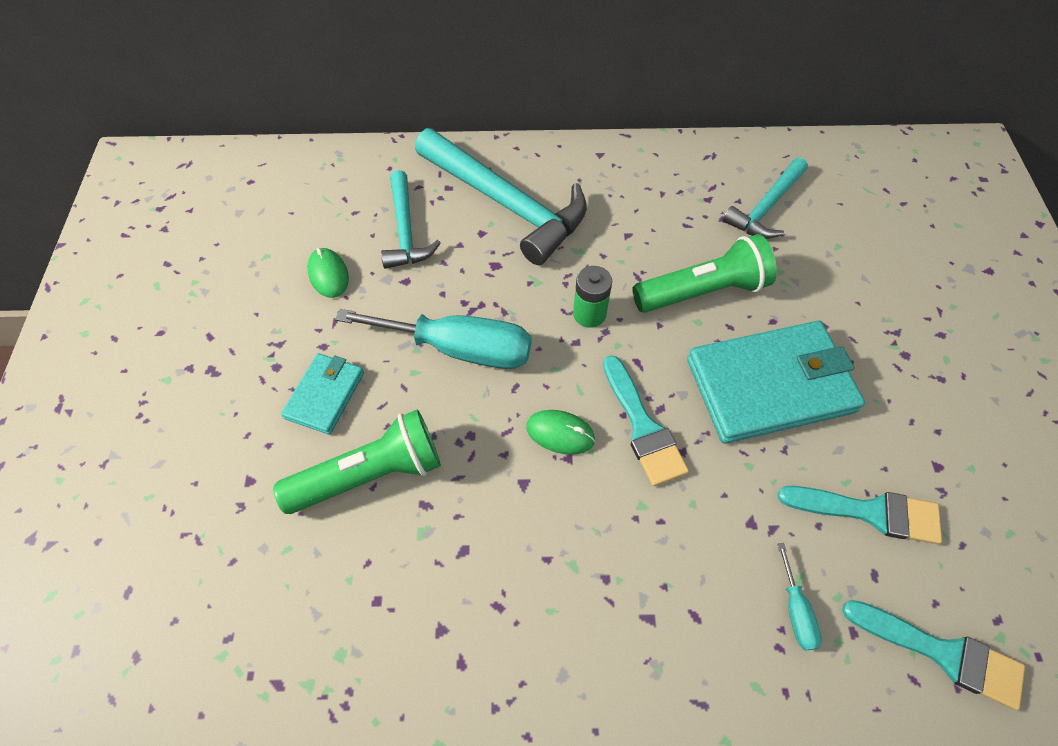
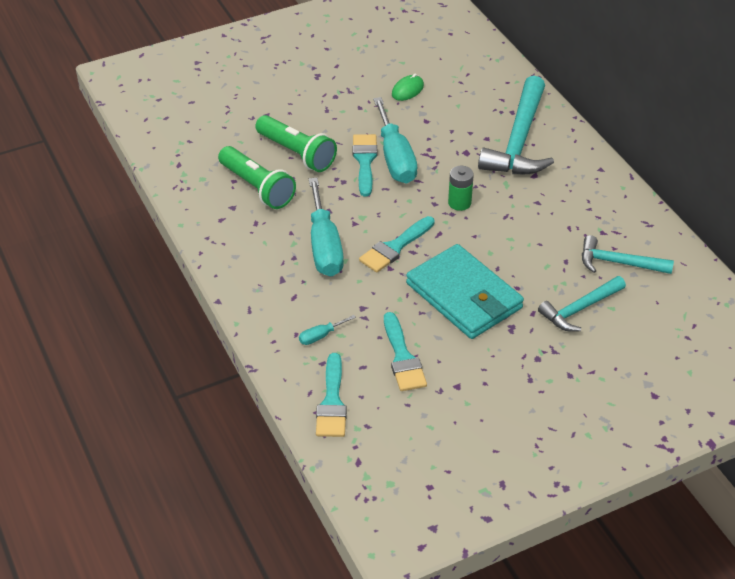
camera: 65 degrees right, 15 degrees down
turquoise wallet [281,353,364,435] -> none
turquoise hammer [381,170,441,269] -> turquoise hammer moved to [538,276,626,332]
green mouse [526,410,595,455] -> none
green flashlight [632,234,777,313] -> green flashlight moved to [218,146,296,209]
none -> turquoise screwdriver [309,178,344,277]
none -> turquoise brush [353,134,377,196]

